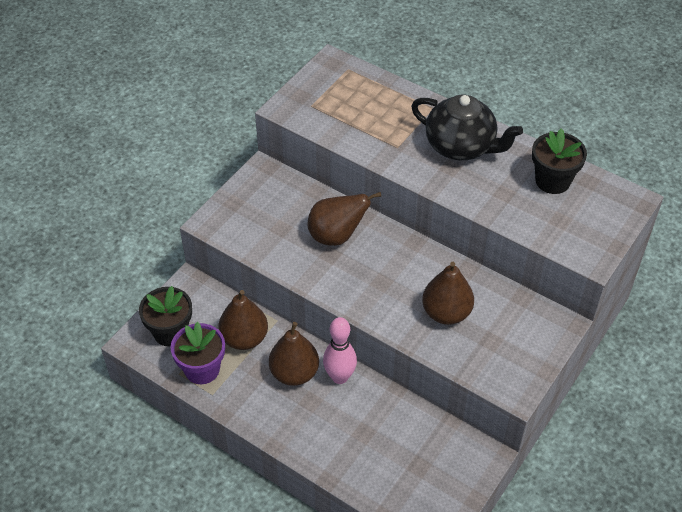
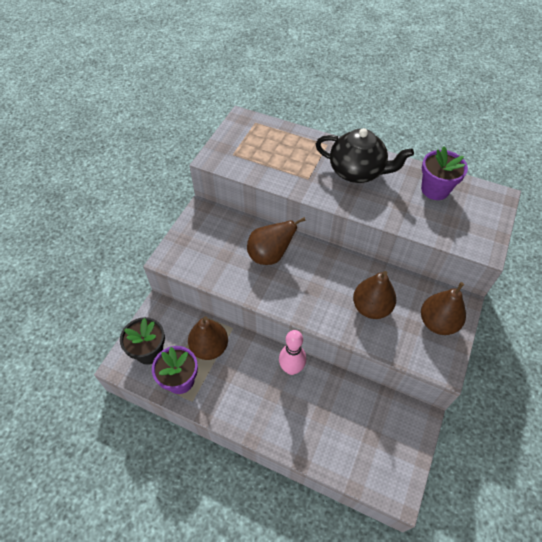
camera: 10 degrees left, 5 degrees up
brown pear [269,322,319,386] -> brown pear moved to [421,282,466,335]
black flower pot [532,128,587,194] -> purple flower pot [421,146,468,200]

